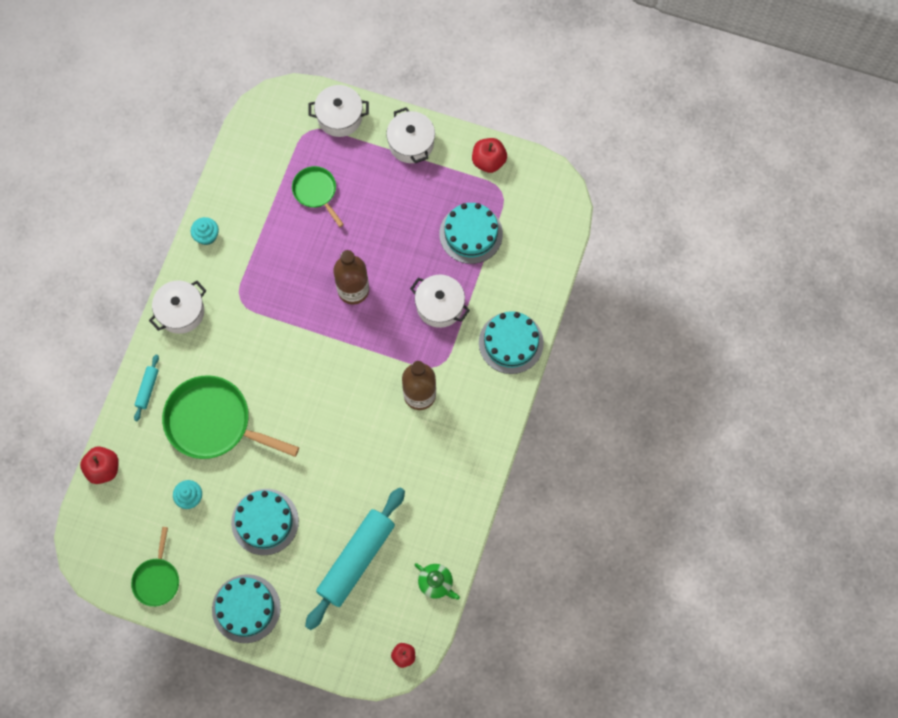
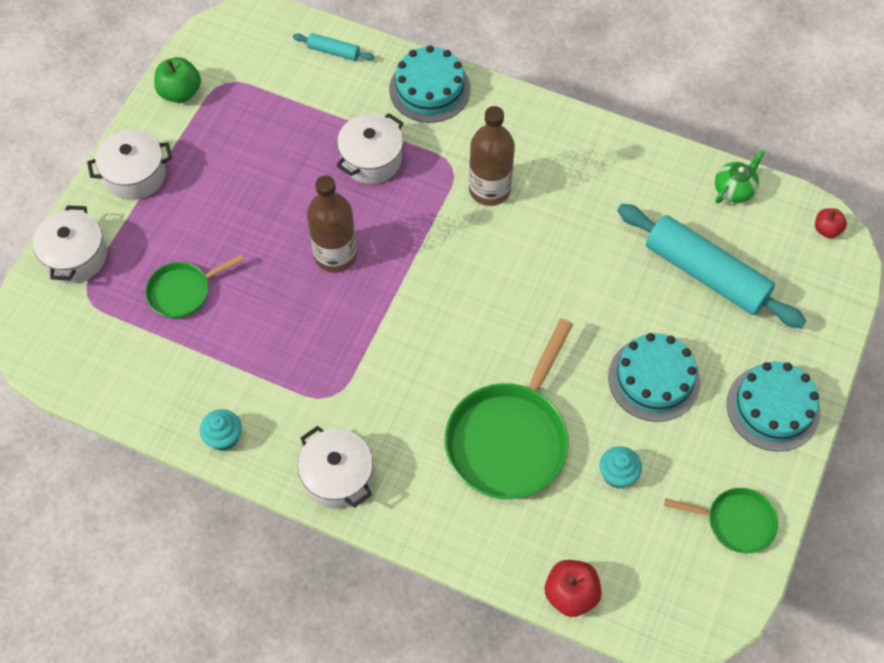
camera: 85 degrees left, 10 degrees down
turquoise rolling pin [134,355,159,421] -> turquoise rolling pin moved to [293,33,374,61]
turquoise cake [439,203,503,264] -> none
red apple [472,138,507,173] -> green apple [154,57,201,103]

